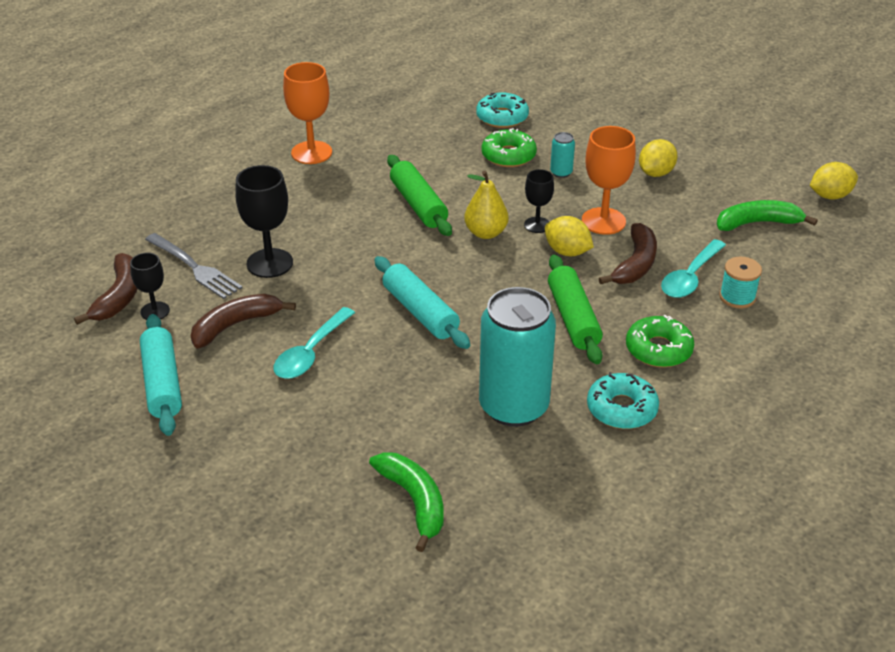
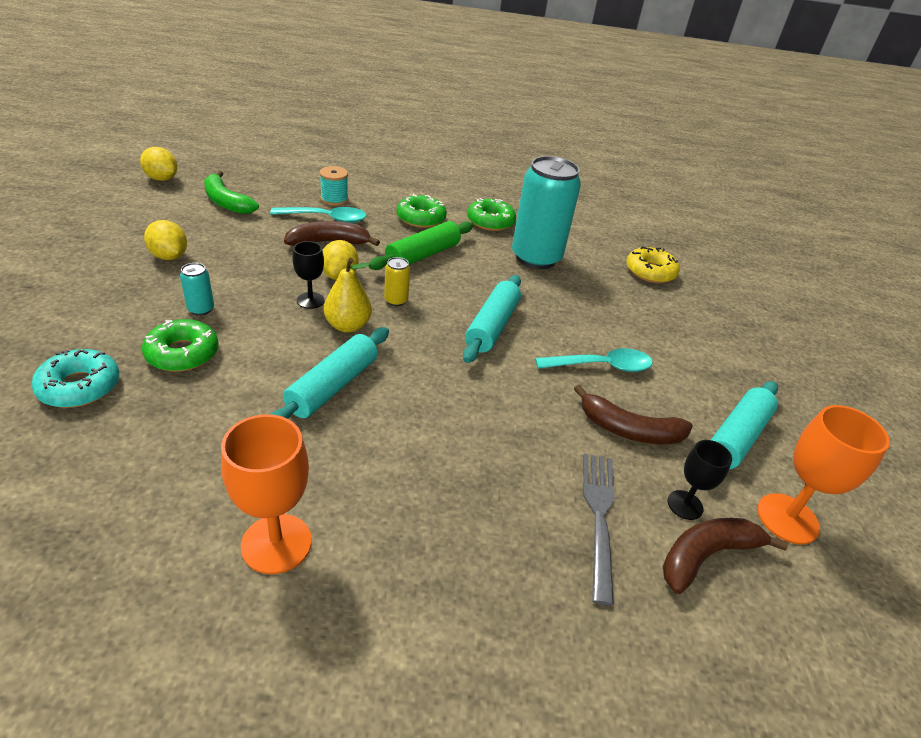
camera: 130 degrees left, 0 degrees up
black goblet [235,165,293,278] -> none
green banana [369,452,444,552] -> yellow donut [626,247,680,283]
green rolling pin [387,155,452,236] -> turquoise rolling pin [271,327,389,419]
orange goblet [582,126,636,235] -> orange goblet moved to [757,405,890,545]
turquoise donut [587,372,659,429] -> green donut [467,198,516,231]
yellow lemon [639,139,678,177] -> yellow lemon turned 45 degrees clockwise [144,220,187,260]
none -> yellow can [384,257,410,306]

